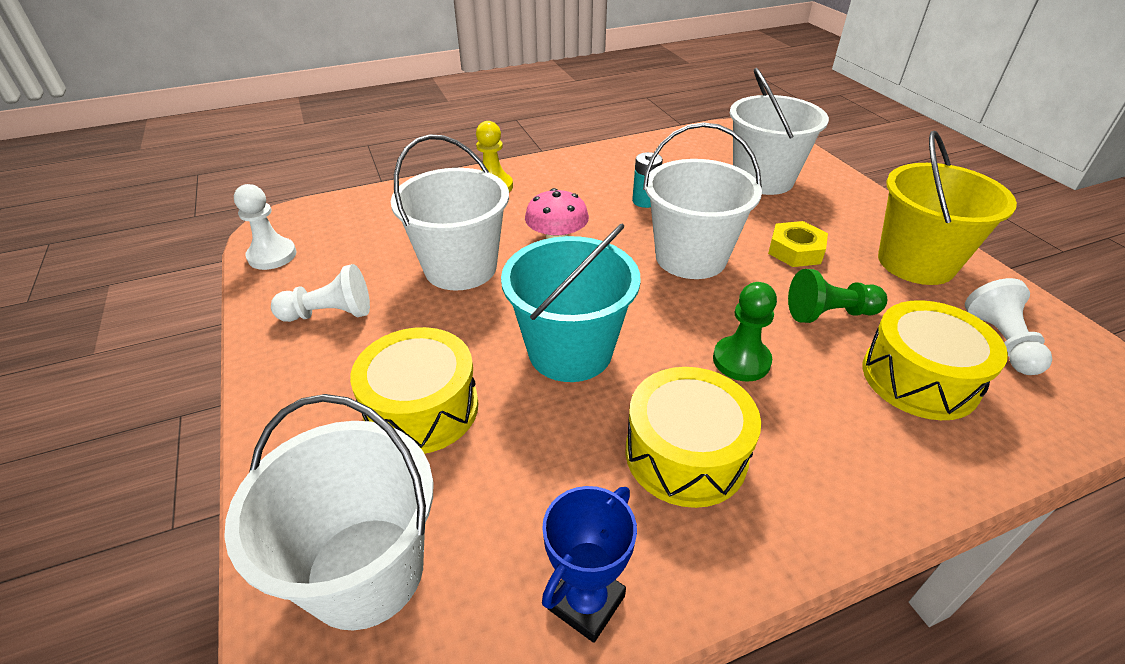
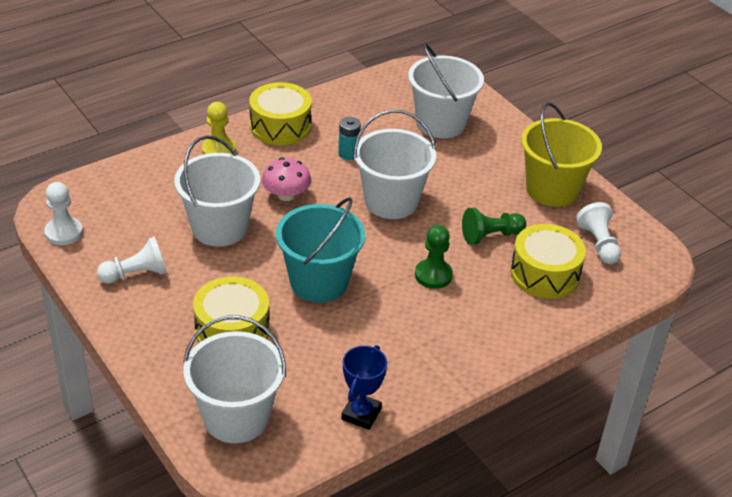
camera: 15 degrees left, 0 degrees up
yellow drum [625,367,761,508] -> yellow drum moved to [249,82,312,145]
yellow nut [768,221,828,267] -> none

